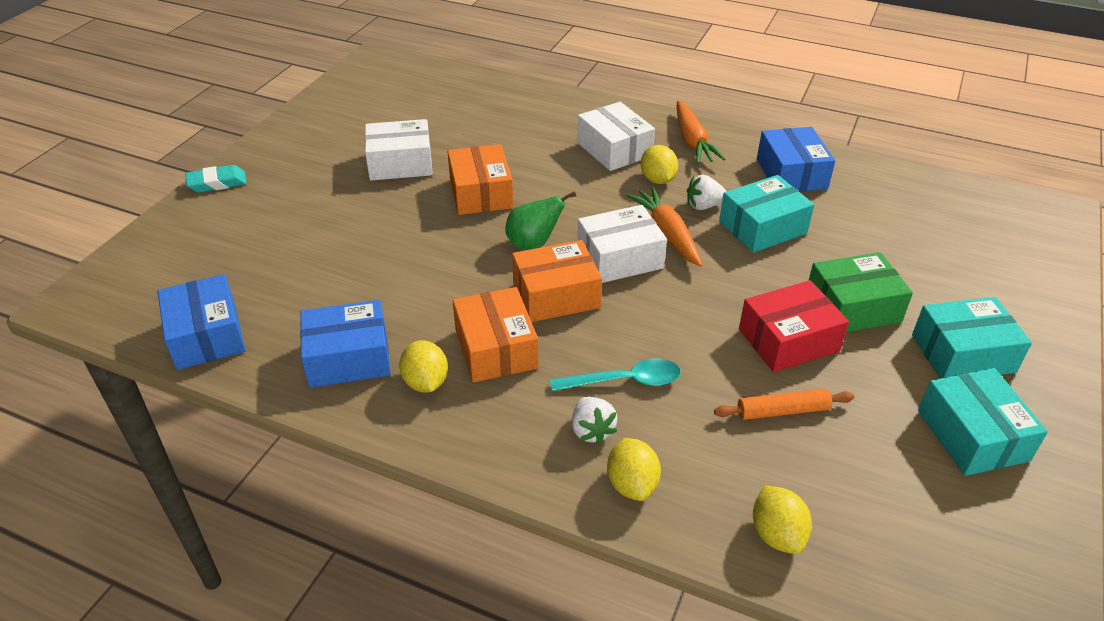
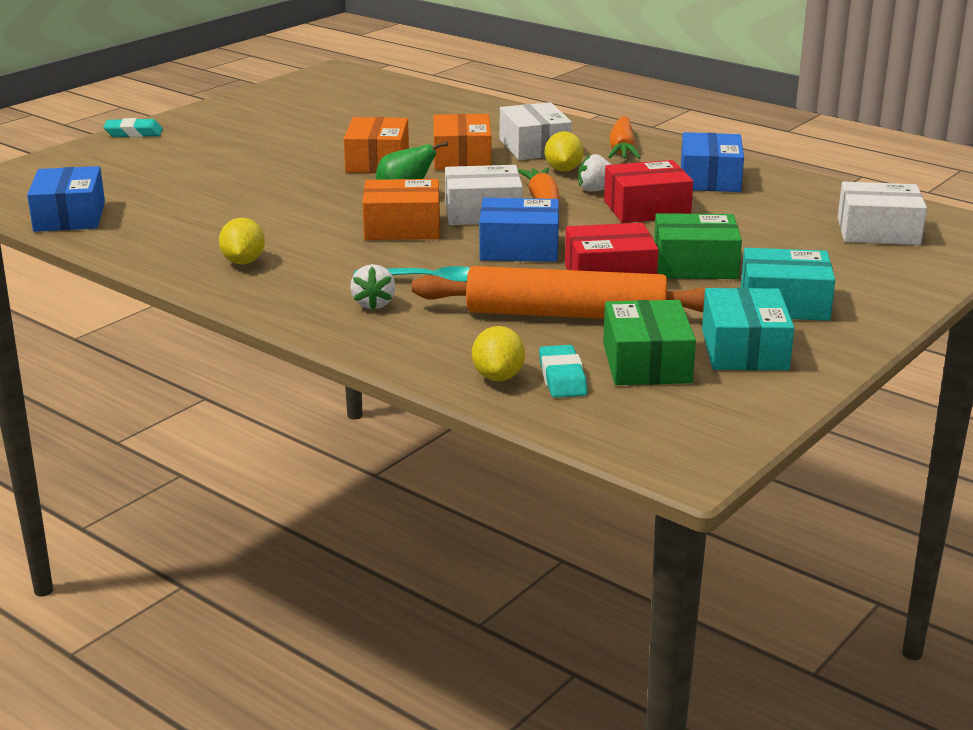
camera: 15 degrees right, 15 degrees down
blue box [300,300,391,388] -> blue box moved to [479,198,559,262]
white box [365,119,433,181] -> white box moved to [838,182,927,245]
orange box [453,287,539,383] -> orange box moved to [434,114,492,170]
yellow lemon [607,438,661,501] -> none
orange rolling pin [714,389,855,420] -> orange rolling pin [412,266,708,319], size x2.14
turquoise box [719,175,814,253] -> red box [604,160,693,223]
none -> turquoise eraser [539,345,587,398]
none -> green box [603,300,696,385]

